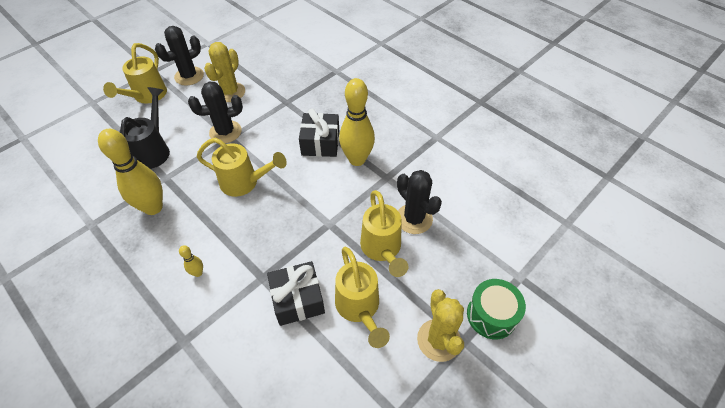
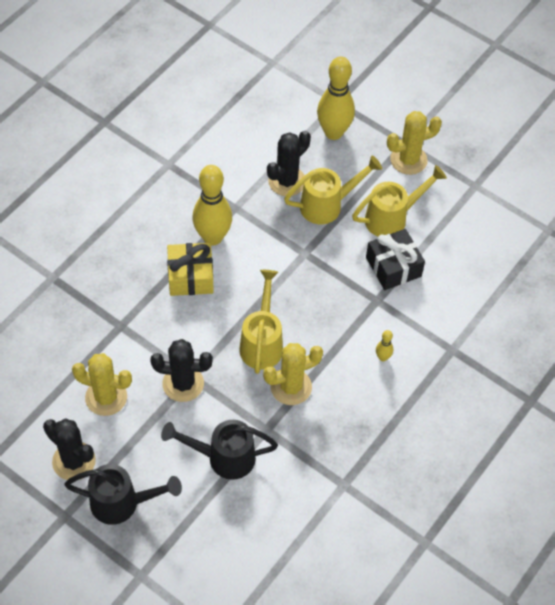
camera: 100 degrees left, 5 degrees up
yellow bowling pin [98,129,163,215] -> yellow bowling pin moved to [317,56,355,140]
yellow watering can [103,43,167,104] -> black watering can [64,464,182,525]
black cactus [188,82,243,143] -> black cactus turned 60 degrees counterclockwise [150,339,213,402]
black gift [299,109,339,157] -> yellow gift [167,243,214,296]
green drum [467,279,526,339] -> none
none -> yellow cactus [263,343,323,405]

